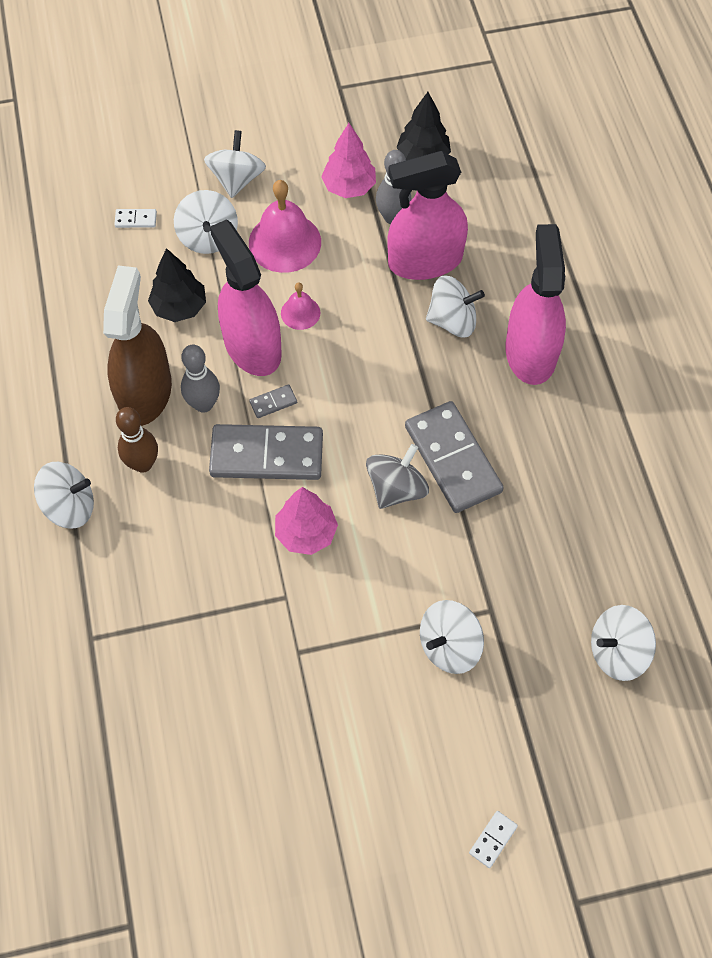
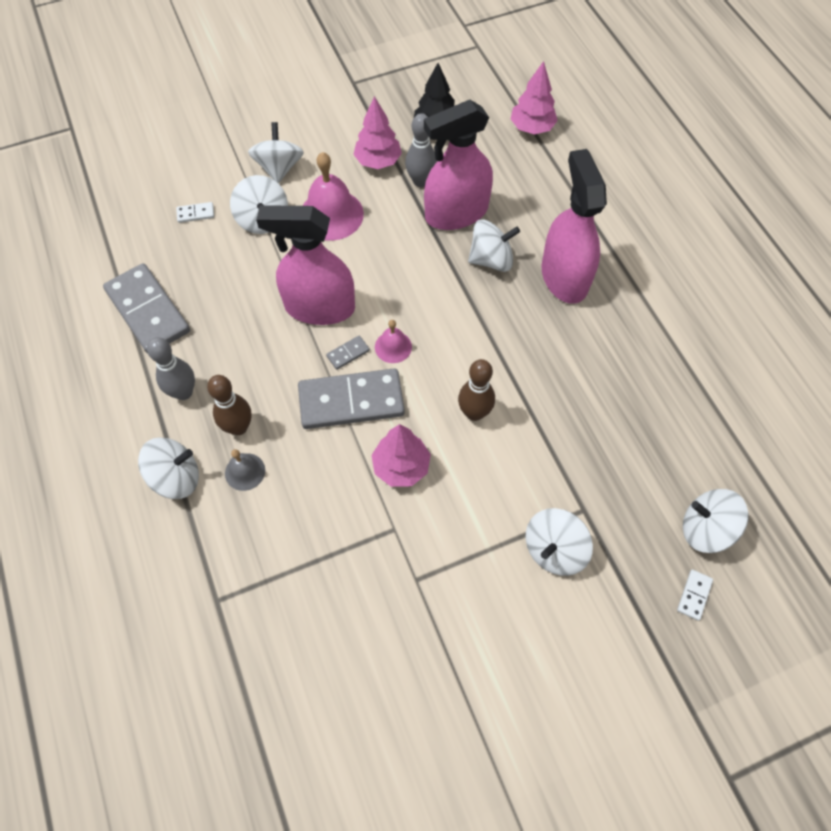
camera: 10 degrees left, 0 degrees up
brown spray bottle [103,266,172,426] -> none
black tree [148,248,206,322] -> none
grey bowling pin [181,345,220,413] -> grey bowling pin moved to [147,337,195,400]
pink spray bottle [210,219,282,376] -> pink spray bottle turned 45 degrees counterclockwise [256,205,355,325]
pink bell [281,282,320,330] -> pink bell moved to [375,320,412,363]
grey spinning top [366,444,429,509] -> brown bowling pin [458,359,495,421]
grey domino [405,401,504,513] -> grey domino moved to [103,263,190,354]
white domino [469,811,518,868] -> white domino moved to [677,570,713,621]
white spinning top [591,605,656,681] -> white spinning top turned 45 degrees clockwise [683,489,749,553]
none -> grey bell [225,449,265,491]
none -> pink tree [511,61,558,135]

